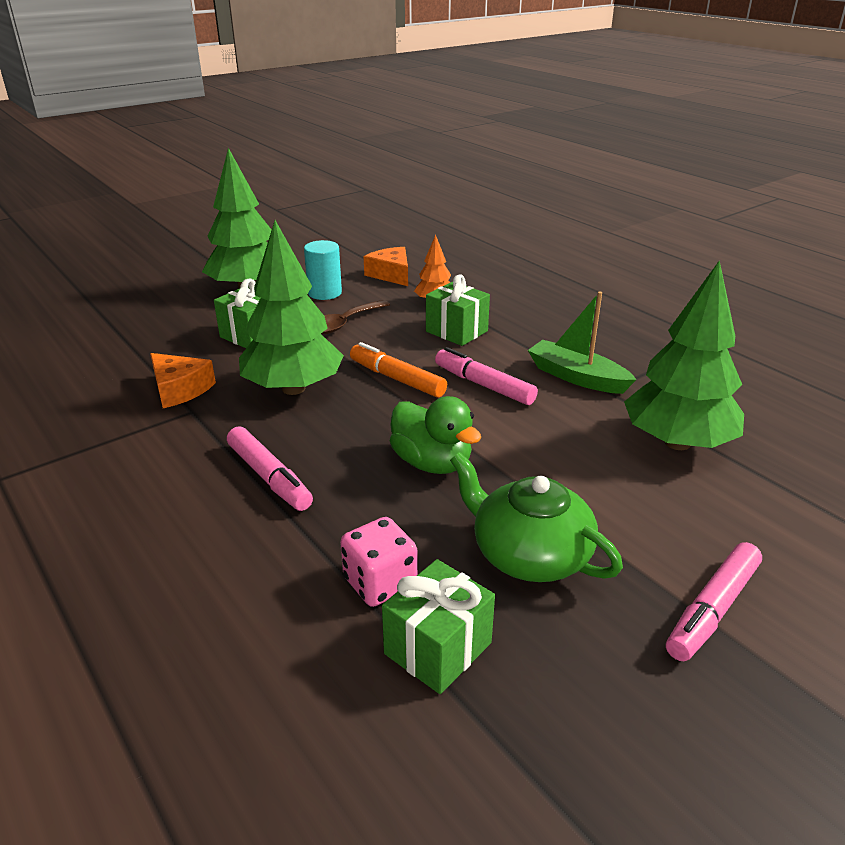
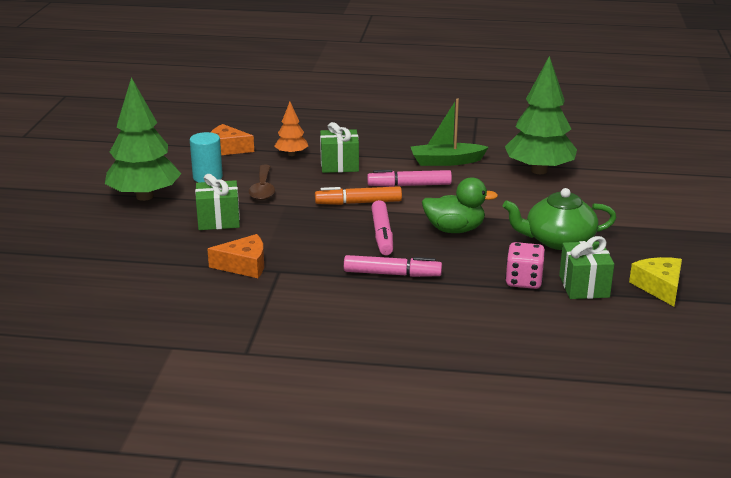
camera: 45 degrees left, 5 degrees down
green tree [239,220,344,395] -> none
pink marker [666,542,762,661] -> pink marker moved to [371,200,393,255]
none -> yellow cheese [629,257,682,307]

